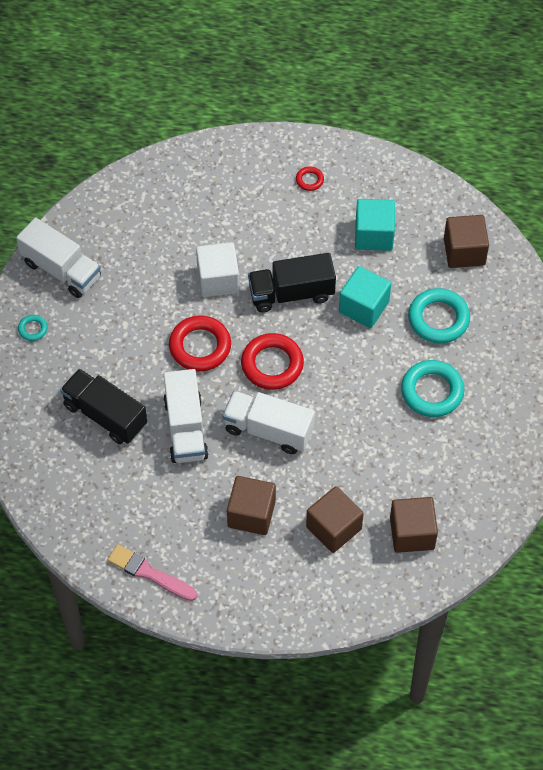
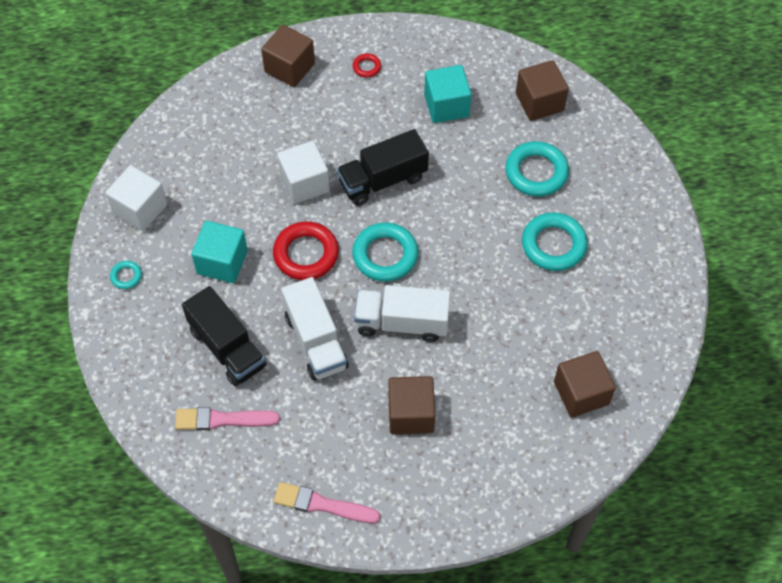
camera: 15 degrees left, 0 degrees up
white truck [16,218,101,298] -> white cube [106,165,167,231]
black truck [60,368,147,444] -> black truck turned 150 degrees counterclockwise [182,286,267,386]
red ring [241,333,304,390] -> turquoise ring [352,222,418,282]
brown cube [306,486,364,553] -> brown cube moved to [261,25,315,87]
turquoise cube [339,266,391,328] -> turquoise cube moved to [191,221,248,283]
none -> pink brush [175,407,280,430]

